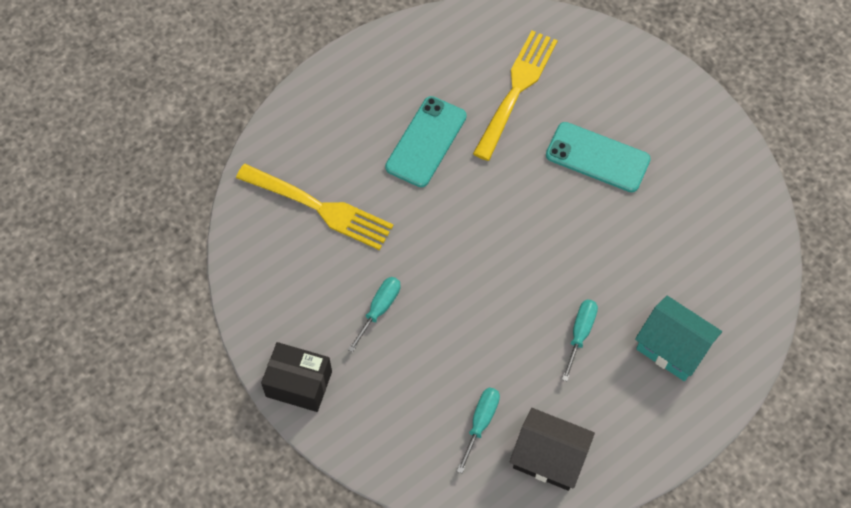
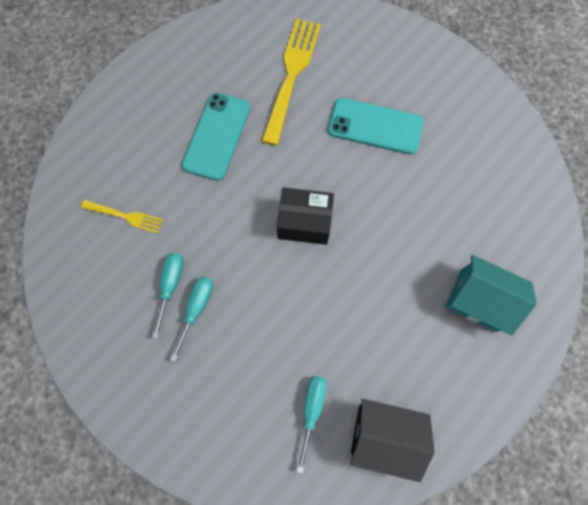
camera: 10 degrees left, 10 degrees up
yellow fork [236,164,394,250] -> yellow fork [81,200,163,233], size x0.53
black box [261,342,332,412] -> black box moved to [277,187,334,245]
turquoise screwdriver [562,299,598,381] -> turquoise screwdriver moved to [152,253,183,339]

